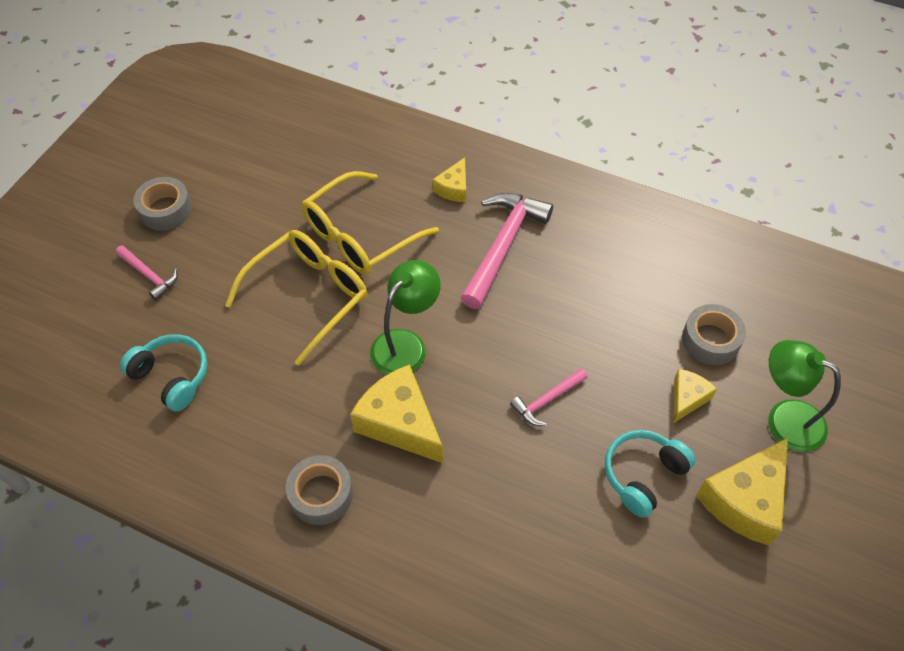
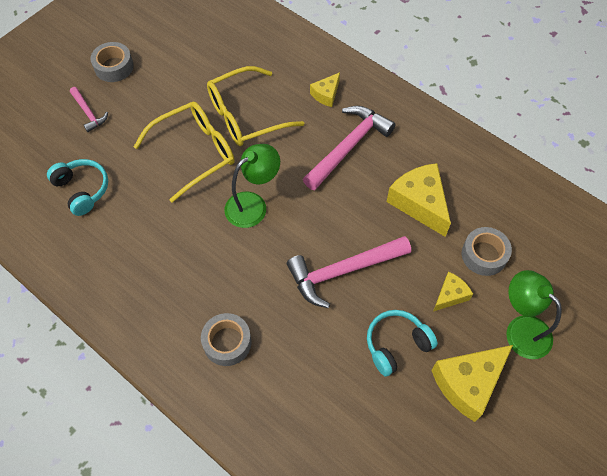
camera: 15 degrees right, 5 degrees up
grey tape [286,455,353,525] -> grey tape moved to [201,313,252,366]
yellow cheese [350,364,443,463] -> yellow cheese moved to [387,163,451,237]
pink hammer [510,368,588,426] -> pink hammer [287,236,411,308], size x1.93

